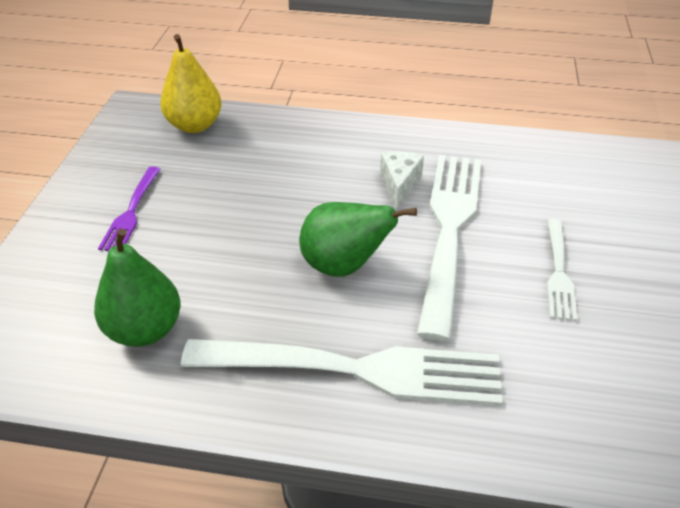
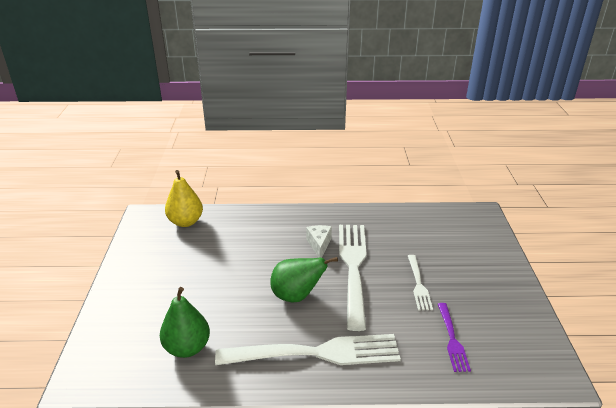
camera: 10 degrees left, 10 degrees down
purple fork [98,167,160,251] -> purple fork moved to [438,303,471,372]

